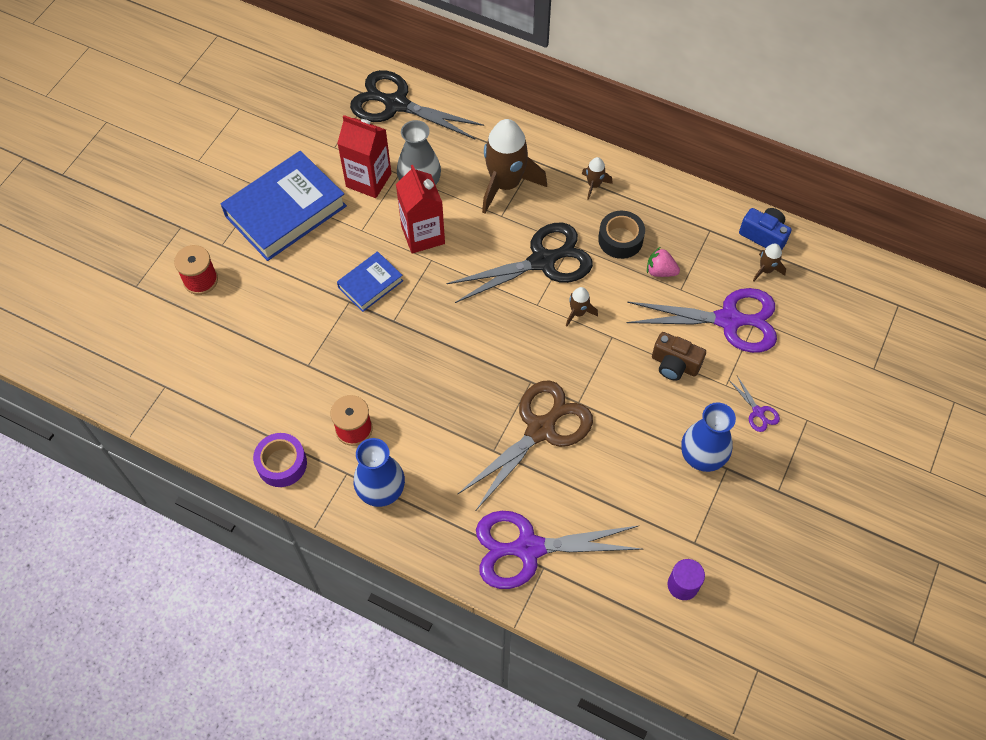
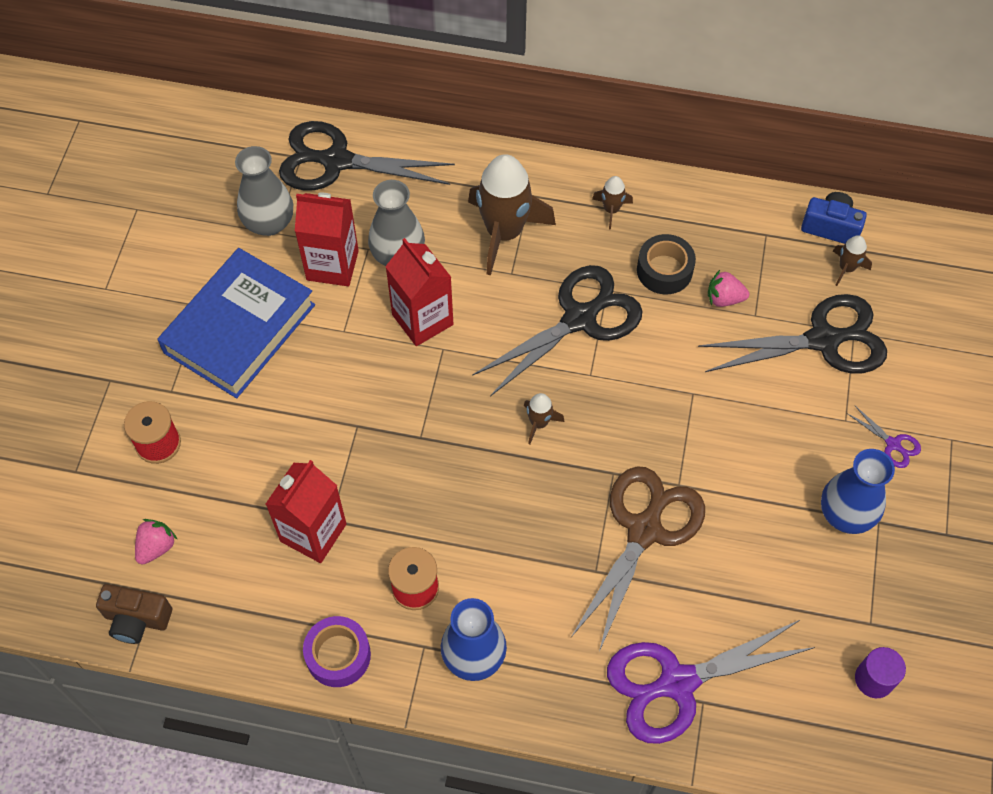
camera: 15 degrees left, 0 degrees up
blue book [337,251,403,312] -> none
brown rocket [566,287,598,326] -> brown rocket moved to [524,393,565,444]
purple scissors [627,288,777,353] -> black scissors [698,294,887,374]
brown camera [652,332,706,381] -> brown camera moved to [96,584,172,644]
none -> pink strawberry [135,519,178,565]
none -> grey vase [235,146,293,236]
none -> red carton [266,460,347,563]

